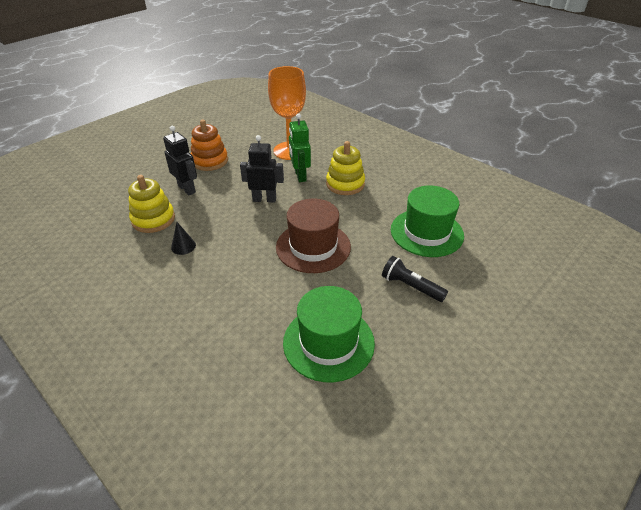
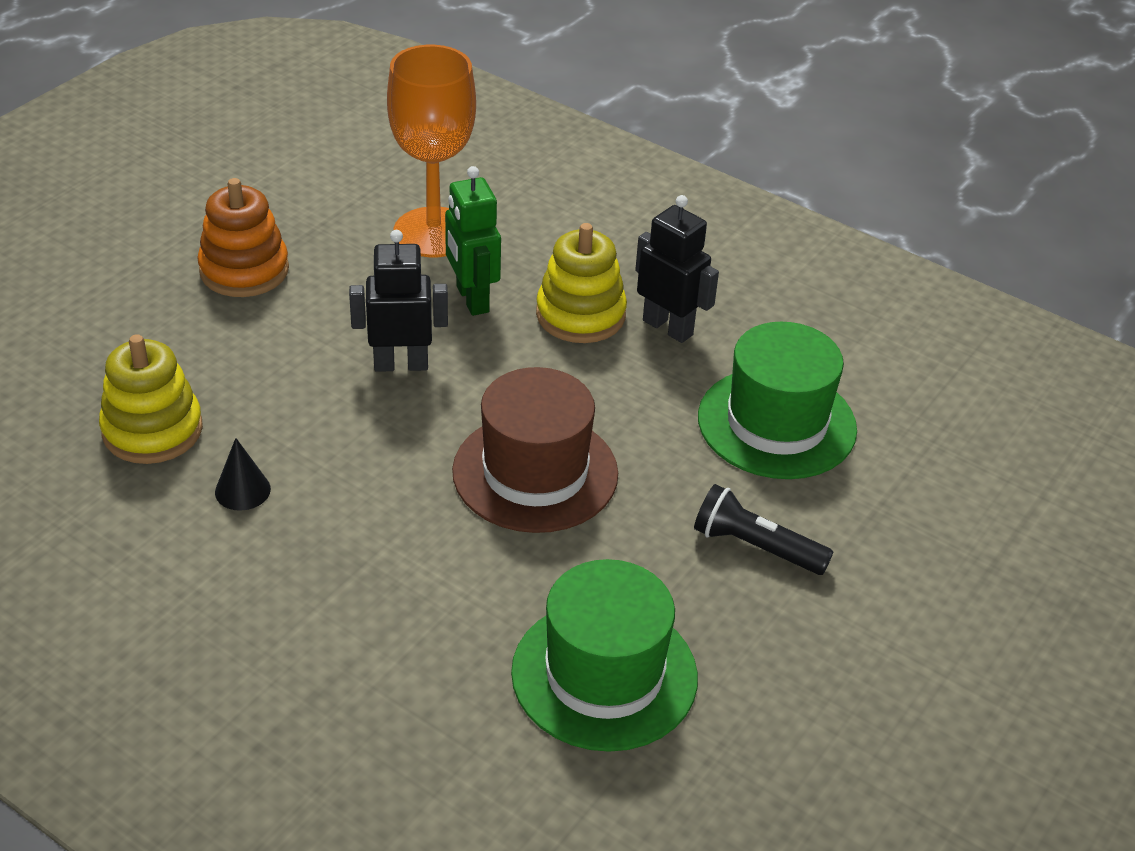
camera: 10 degrees left, 0 degrees up
black robot [163,126,197,195] -> black robot moved to [635,195,719,343]

